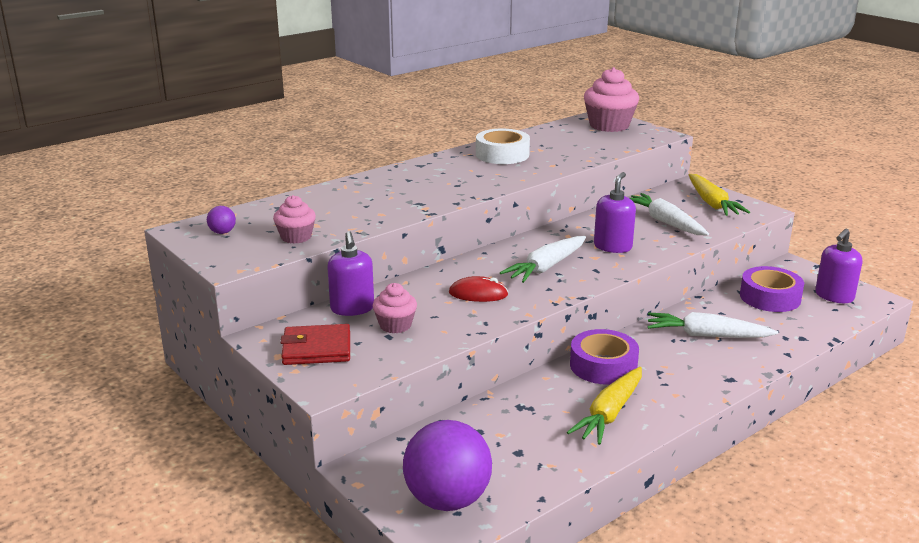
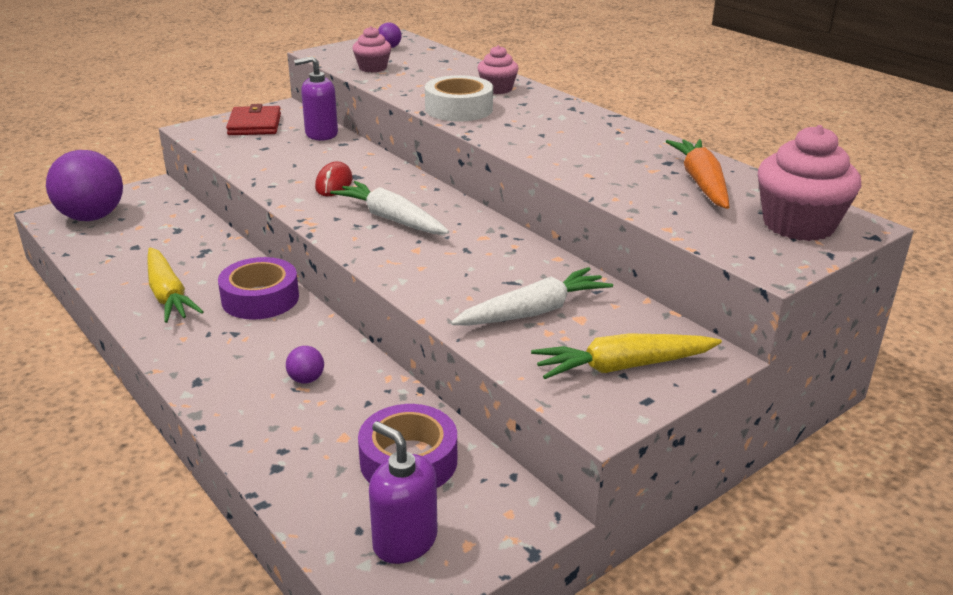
camera: 90 degrees right, 5 degrees up
pink cupcake [373,283,417,333] -> pink cupcake moved to [478,45,519,94]
white tape [476,129,530,164] -> white tape moved to [425,75,493,122]
yellow carrot [567,367,642,445] -> yellow carrot turned 150 degrees counterclockwise [148,247,203,323]
purple soap dispenser [594,172,636,253] -> none
white carrot [648,312,778,338] -> purple ball [286,346,324,384]
none -> orange carrot [665,139,729,209]

